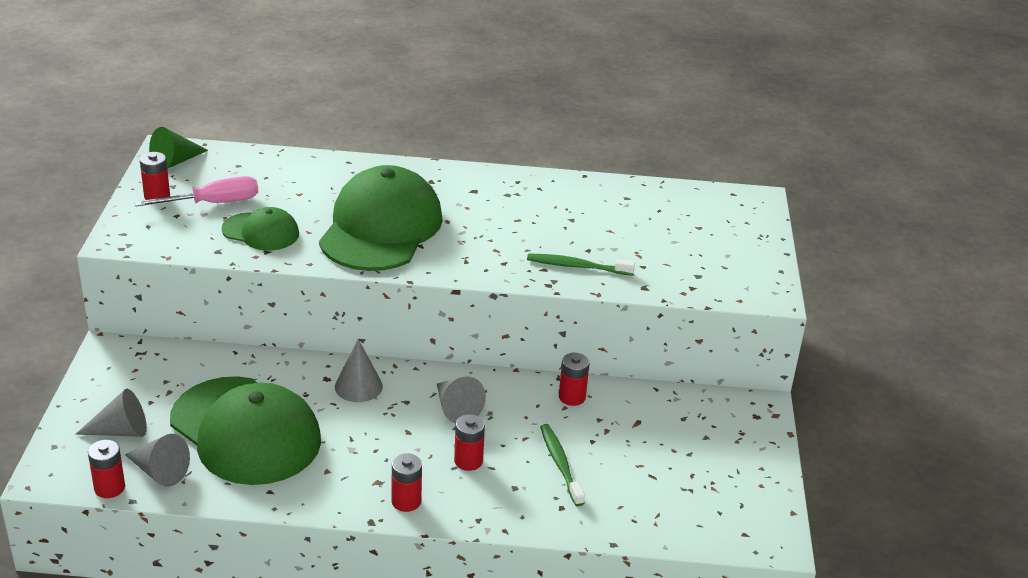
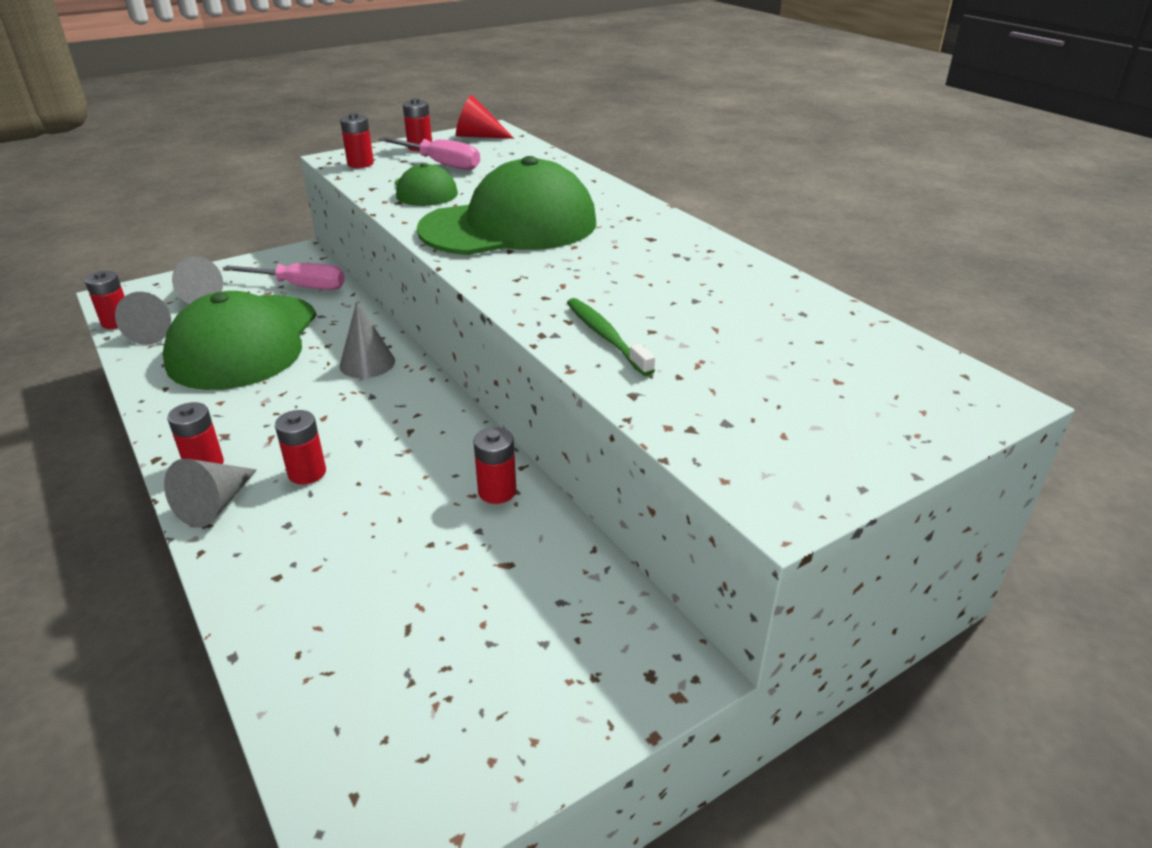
camera: 55 degrees right, 0 degrees up
green cone [149,127,208,169] -> red cone [456,95,514,139]
grey cone [437,376,486,423] -> grey cone moved to [164,459,257,528]
green toothbrush [540,424,585,506] -> none
none -> pink screwdriver [223,263,345,290]
none -> red battery [340,113,374,168]

